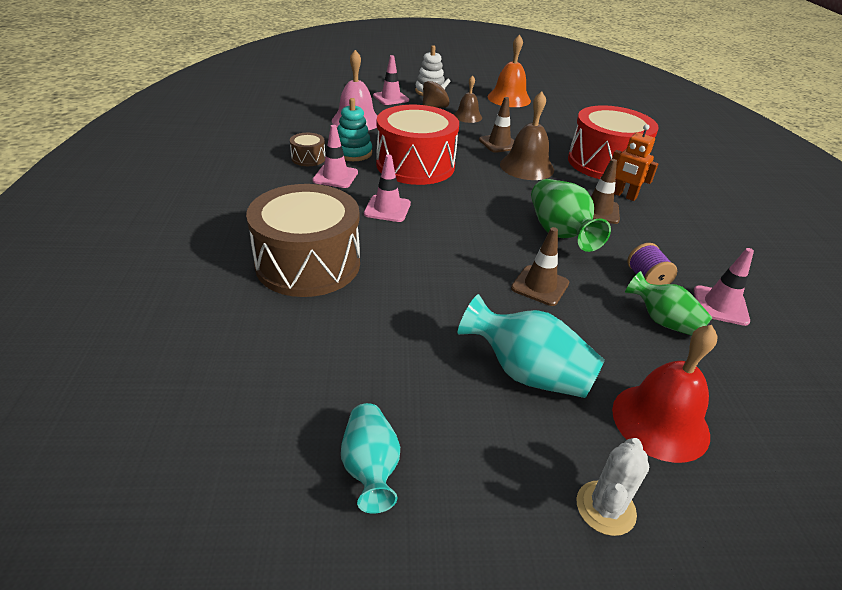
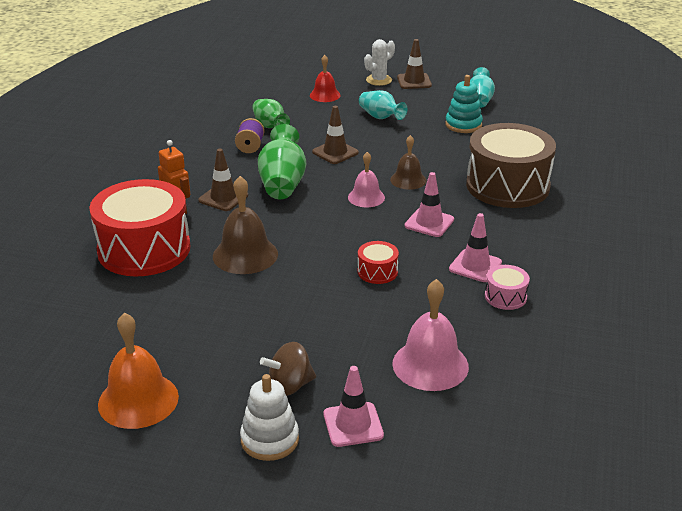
camera: 160 degrees left, 5 degrees down
brown drum [290,133,325,166] -> pink drum [485,265,530,310]
turquoise stacking toy [337,98,372,161] -> turquoise stacking toy moved to [445,75,483,133]
red drum [376,105,459,185] -> red drum [358,241,399,284], size x0.43
brown bell [454,75,482,123] -> brown bell moved to [390,135,426,190]
turquoise vase [458,294,605,398] -> turquoise vase [359,90,408,120], size x0.66
brown traffic cone [479,97,514,153] -> brown traffic cone moved to [397,39,432,89]
red bell [612,325,718,463] -> red bell [310,55,341,102], size x0.62
pink traffic cone [694,248,754,326] -> none
none -> pink bell [348,152,385,207]

